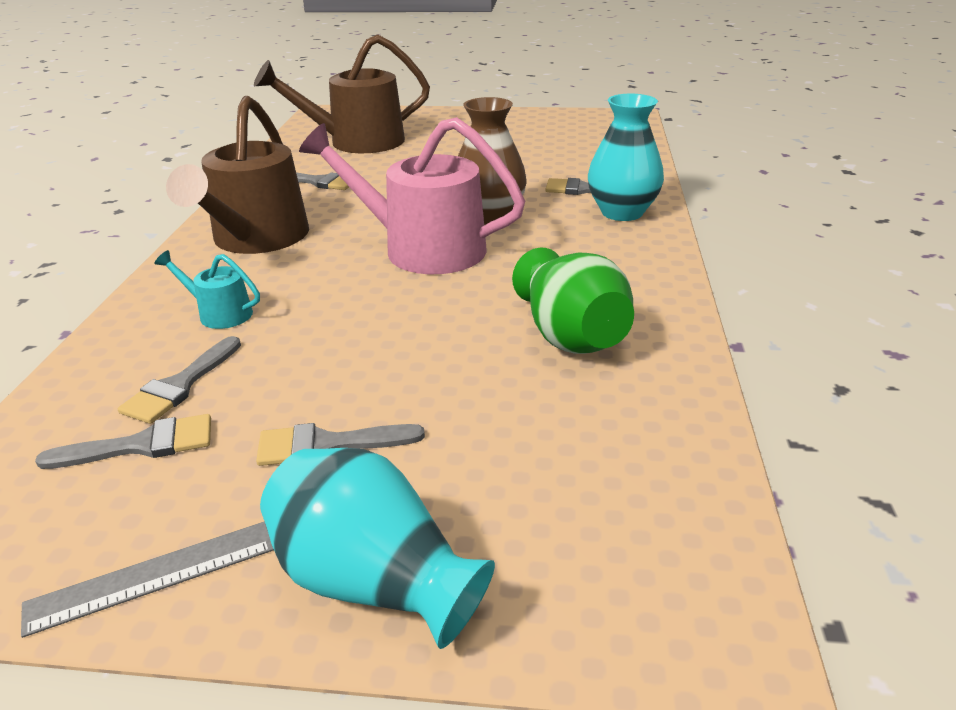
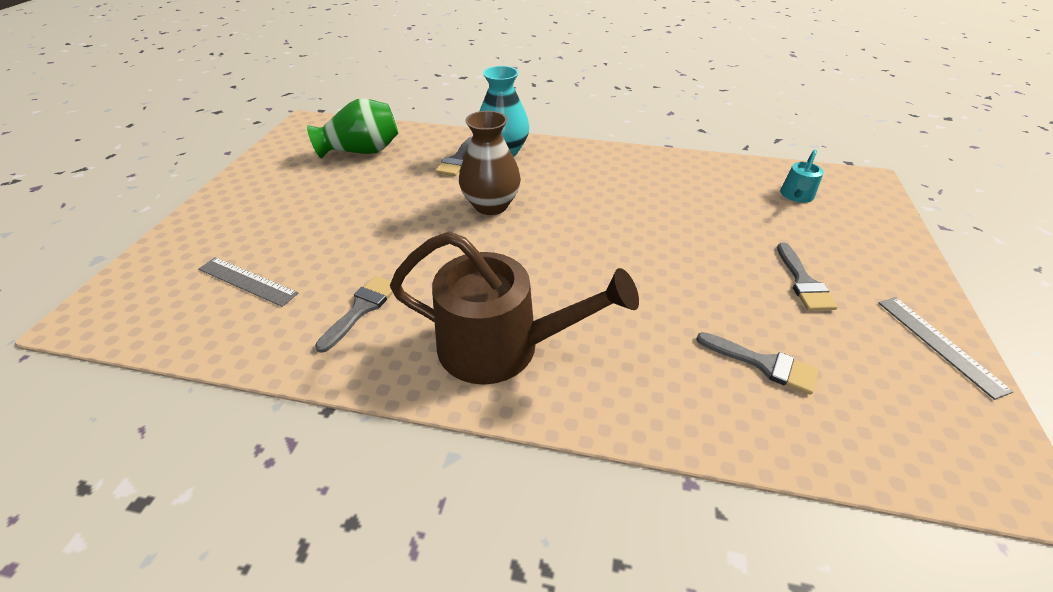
camera: 85 degrees left, 10 degrees up
grey brush [35,414,211,469] -> none
turquoise watering can [154,250,260,329] -> turquoise watering can moved to [780,149,824,203]
brown watering can [254,34,430,153] -> grey ruler [198,257,298,307]
turquoise vase [260,448,495,649] -> none
pink watering can [299,117,525,274] -> none
green vase [512,248,634,354] -> green vase moved to [307,98,398,159]

